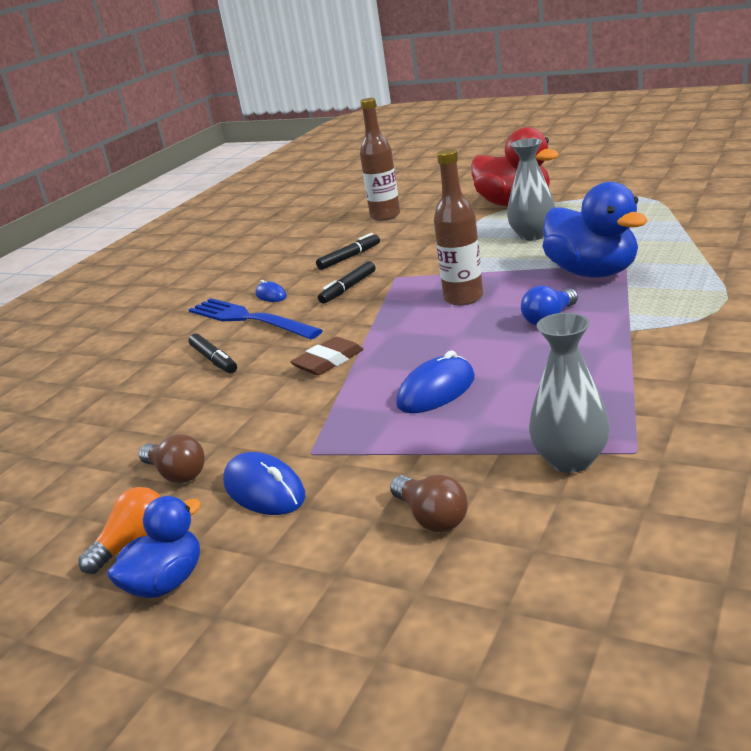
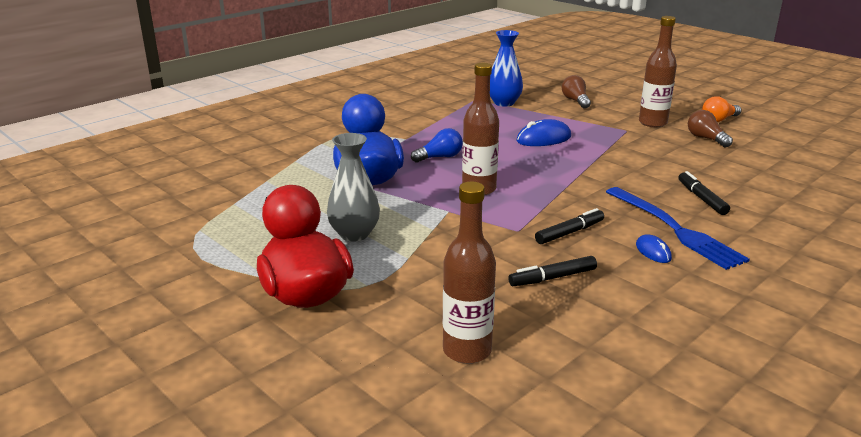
camera: 165 degrees left, 0 degrees up
blue duck [107,496,201,598] -> none
blue mouse [223,452,306,515] -> brown bottle [639,16,677,127]
brown eraser [290,337,364,375] -> none
grey vase [529,313,610,473] -> blue vase [490,30,523,107]

